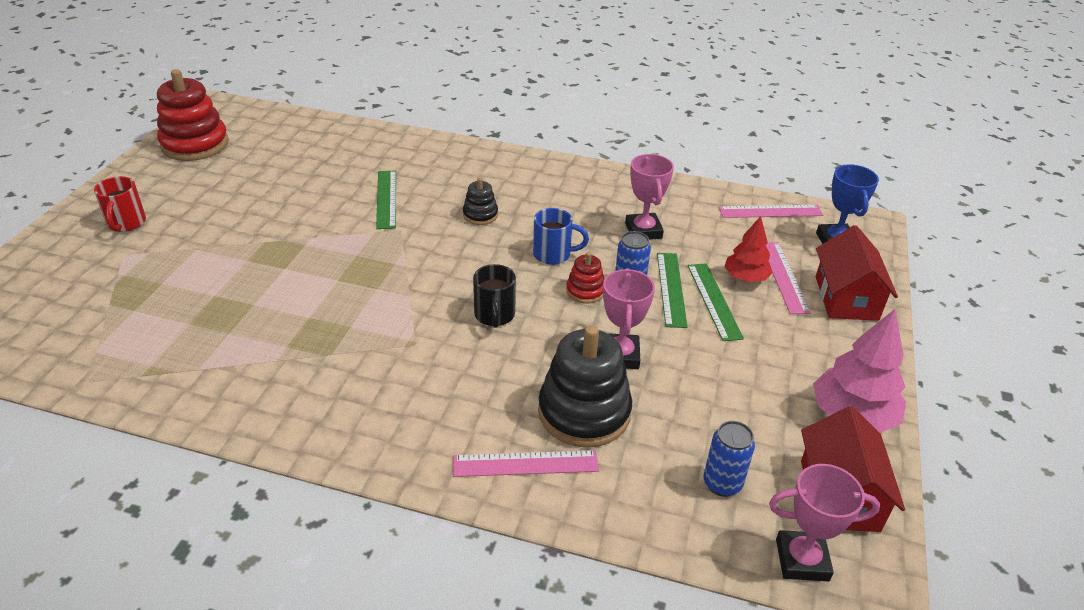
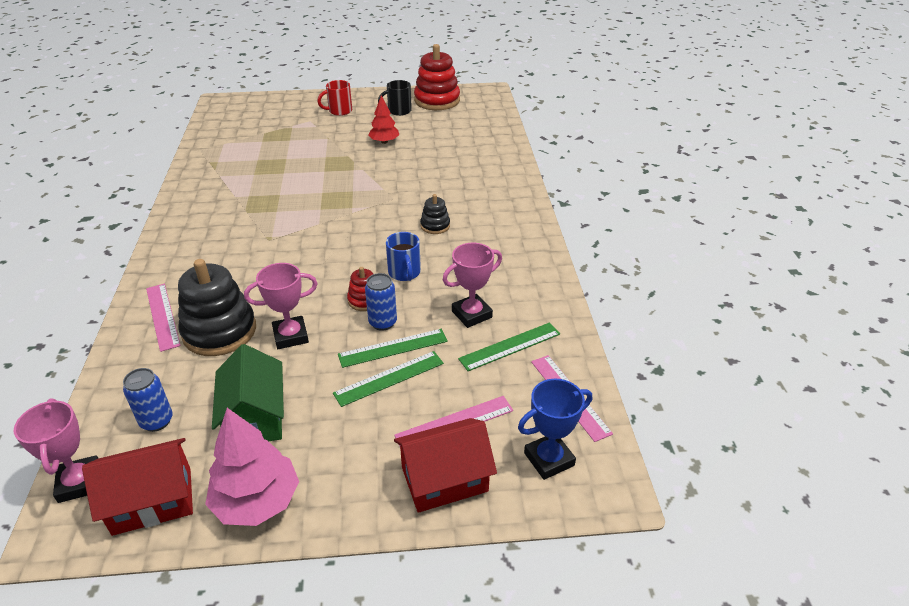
camera: 70 degrees right, 0 degrees up
green ruler [376,170,396,229] -> green ruler moved to [458,323,560,371]
black mug [473,264,516,328] -> black mug moved to [378,80,412,116]
red tree [724,216,773,282] -> red tree moved to [368,95,399,144]
none -> green house [212,344,284,441]

